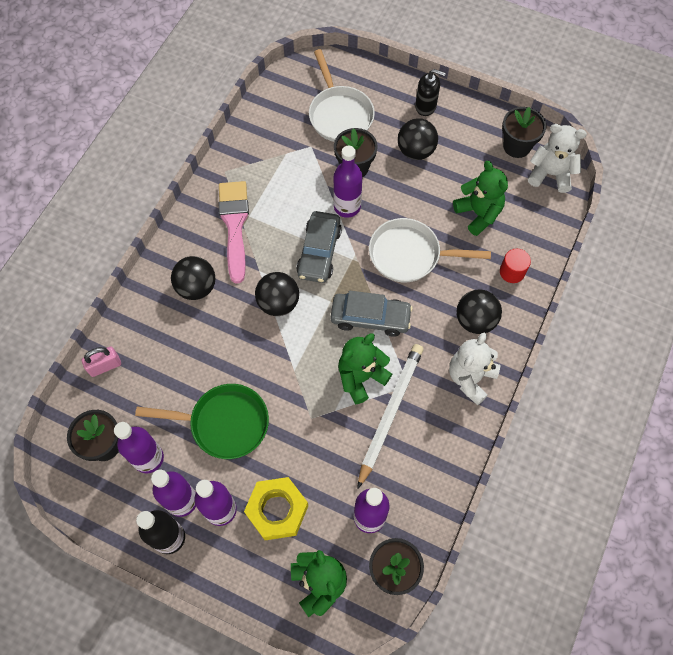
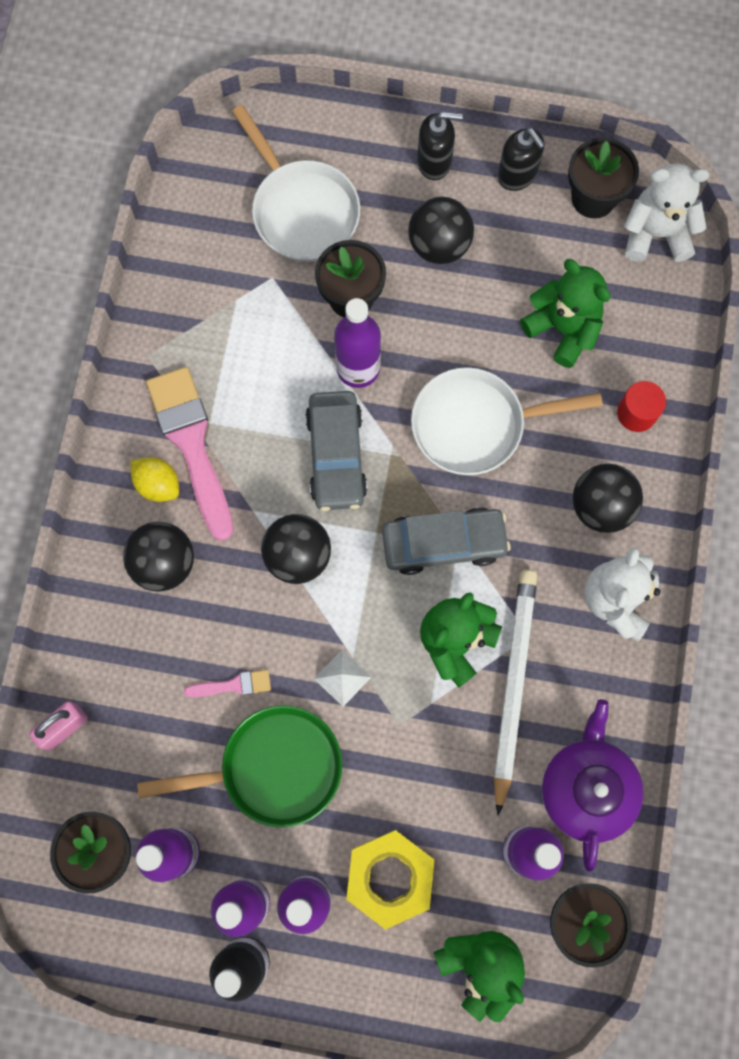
camera: 15 degrees left, 10 degrees up
none -> yellow lemon [131,457,179,502]
none -> pink brush [184,670,271,697]
none -> white pyramid [314,650,371,707]
none -> black soap dispenser [498,128,545,191]
none -> purple teapot [542,699,644,872]

